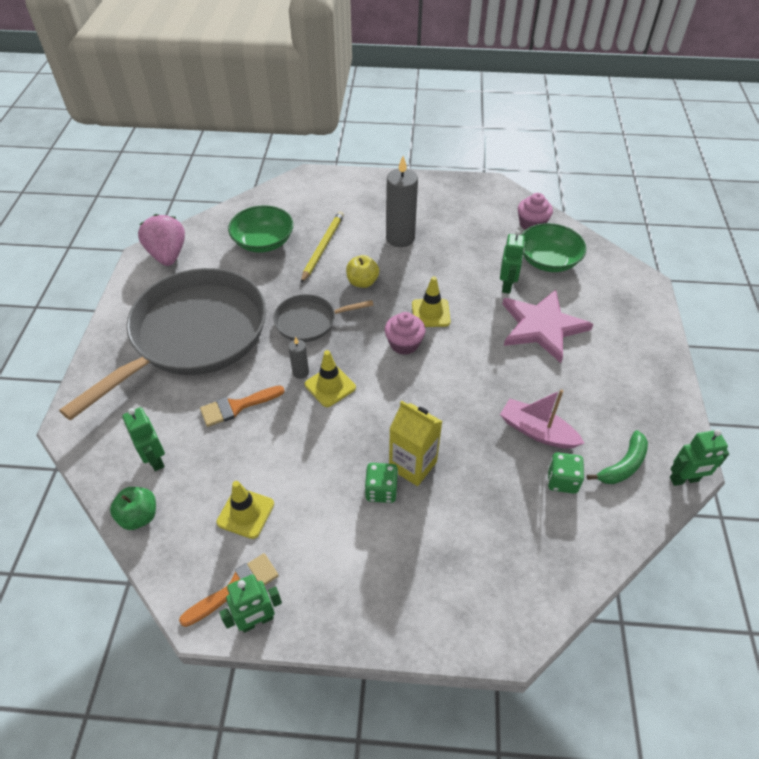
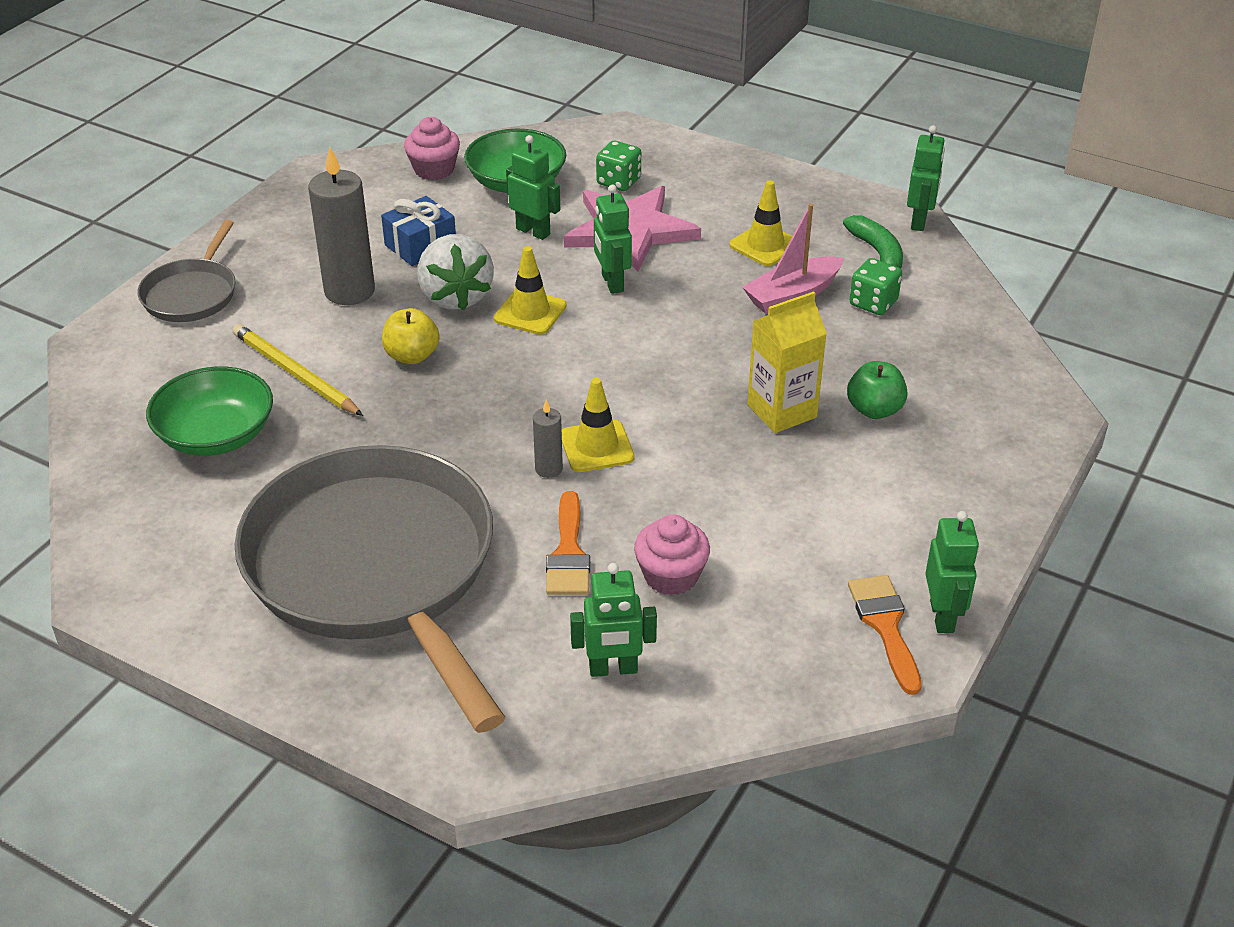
camera: 65 degrees left, 10 degrees down
green apple [110,487,156,530] -> green apple moved to [847,361,907,419]
pink strawberry [138,214,185,266] -> none
yellow traffic cone [216,481,274,539] -> yellow traffic cone moved to [729,180,792,266]
grey pan [273,294,374,342] -> grey pan moved to [137,220,236,322]
green dice [365,463,398,503] -> green dice moved to [596,141,641,191]
pink cupcake [385,312,426,355] -> pink cupcake moved to [634,514,710,595]
none -> blue gift [381,196,456,266]
none -> white strawberry [417,234,494,310]
none -> green robot [594,185,632,294]

